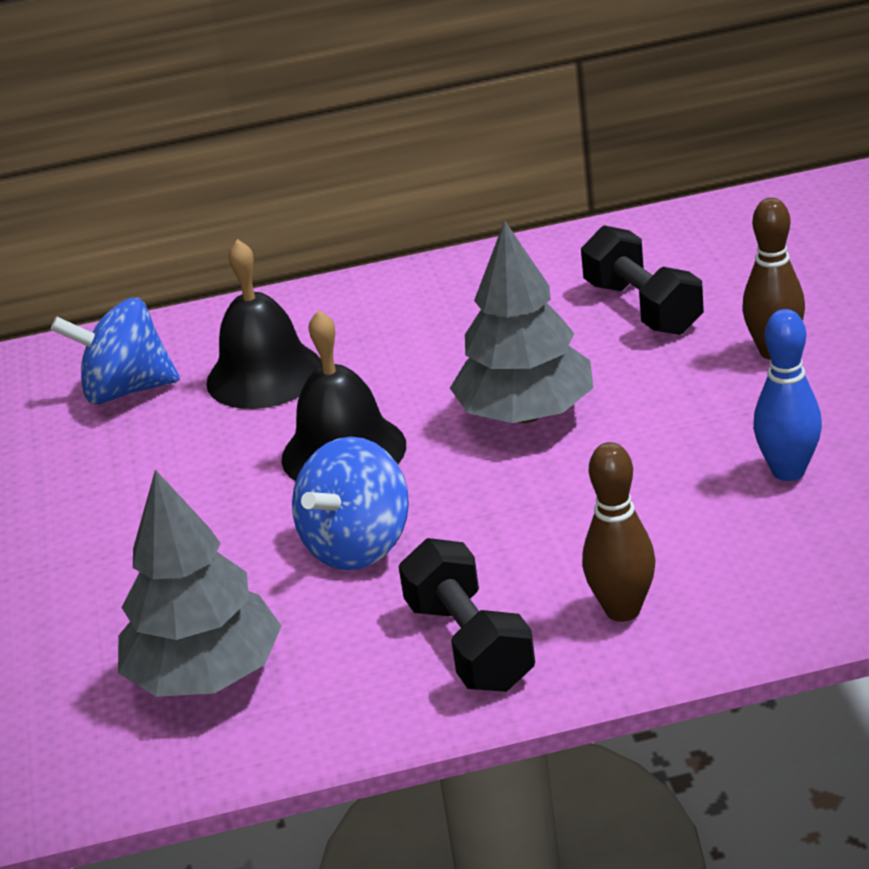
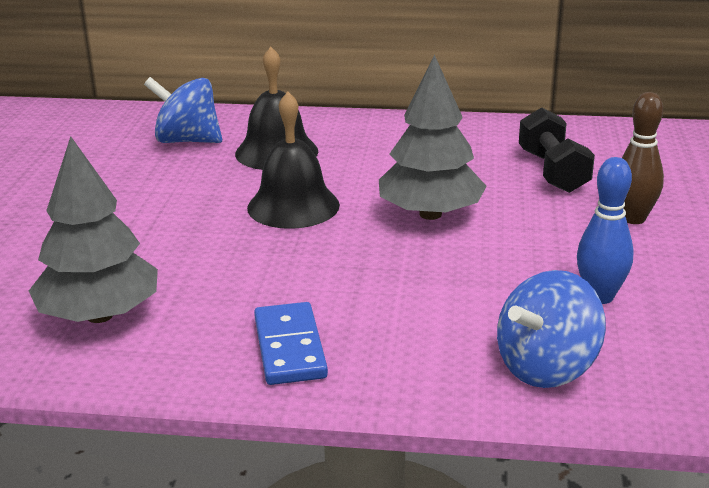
camera: 15 degrees right, 5 degrees down
blue spinning top [292,437,409,570] -> blue spinning top moved to [497,270,606,388]
black dumbbell [398,538,535,692] -> blue domino [254,302,328,385]
brown bowling pin [582,442,656,622] -> none

